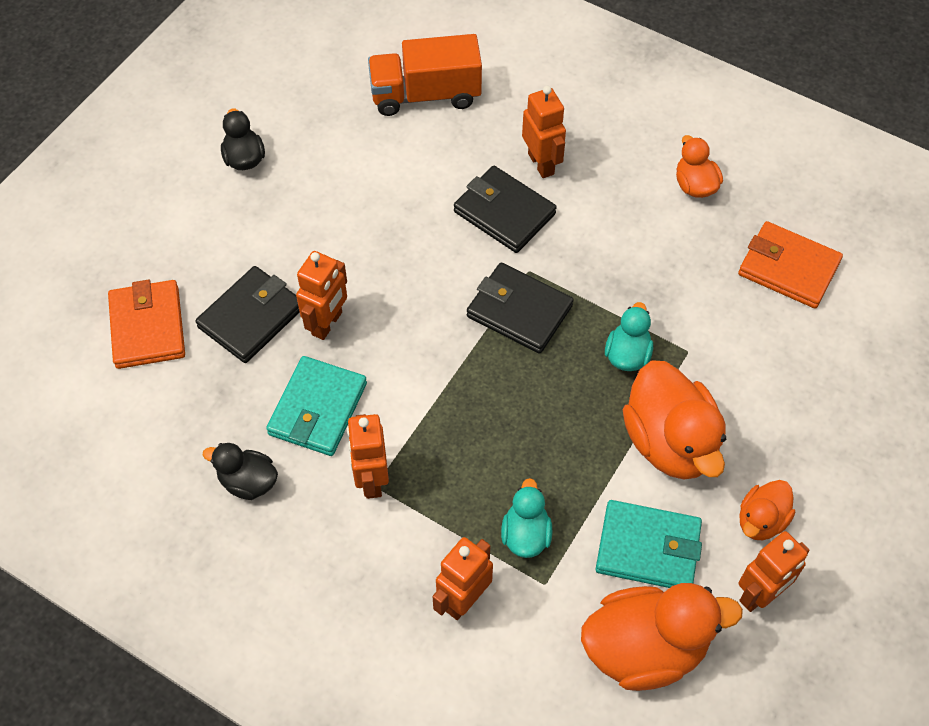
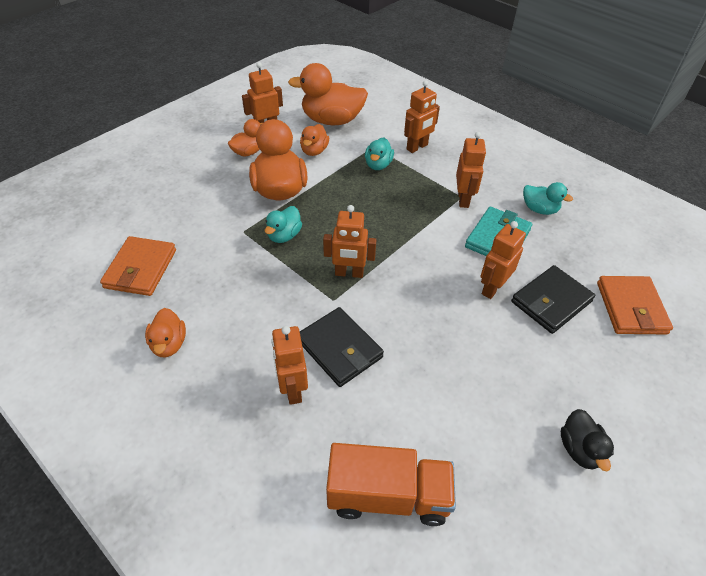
camera: 170 degrees left, 10 degrees down
black duck [203,443,278,500] -> turquoise duck [523,182,573,215]
black wallet [467,263,574,354] -> orange robot [323,205,376,278]
turquoise wallet [596,500,702,588] -> orange duck [300,124,329,156]
orange wallet [738,221,843,308] -> orange wallet turned 60 degrees clockwise [100,236,176,296]

